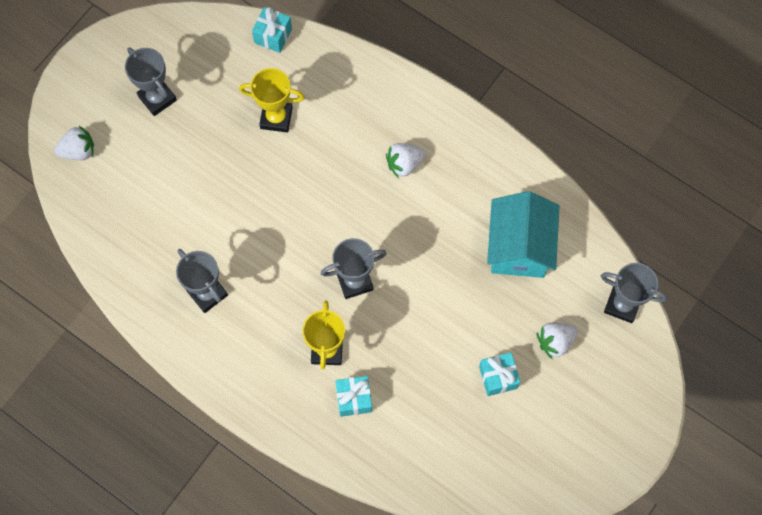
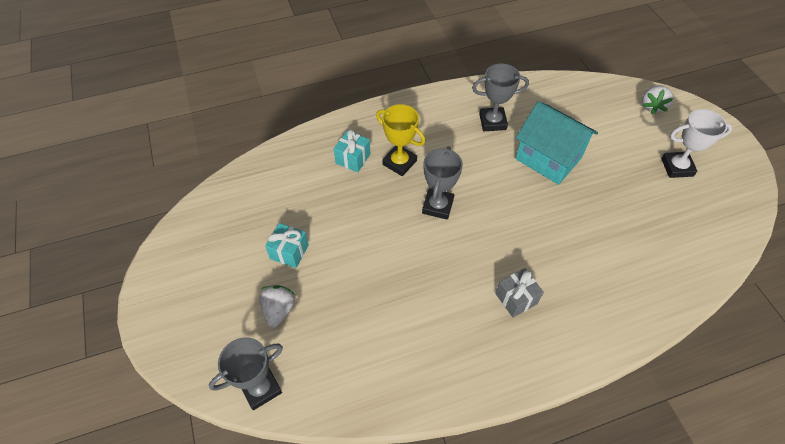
camera: 125 degrees right, 15 degrees down
grey trophy [125,47,177,116] -> white trophy [661,109,732,178]
yellow trophy [239,68,305,133] -> none
turquoise gift [252,7,292,53] -> none
white strawberry [386,143,425,178] -> grey gift [495,268,544,318]
turquoise house [487,191,559,278] -> turquoise house moved to [515,101,598,185]

